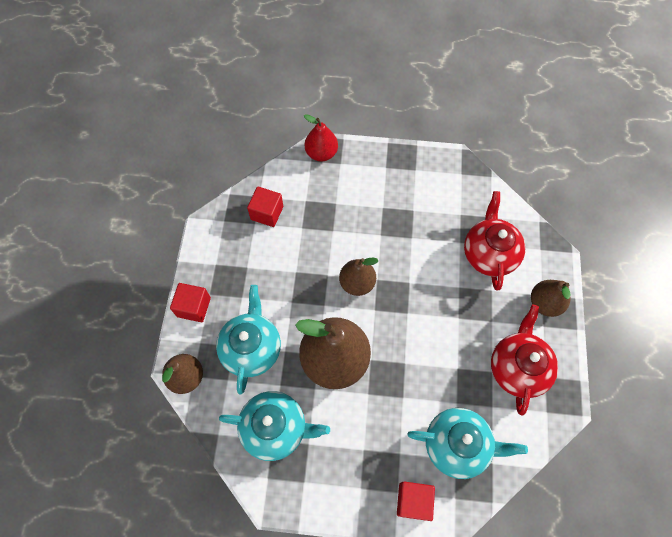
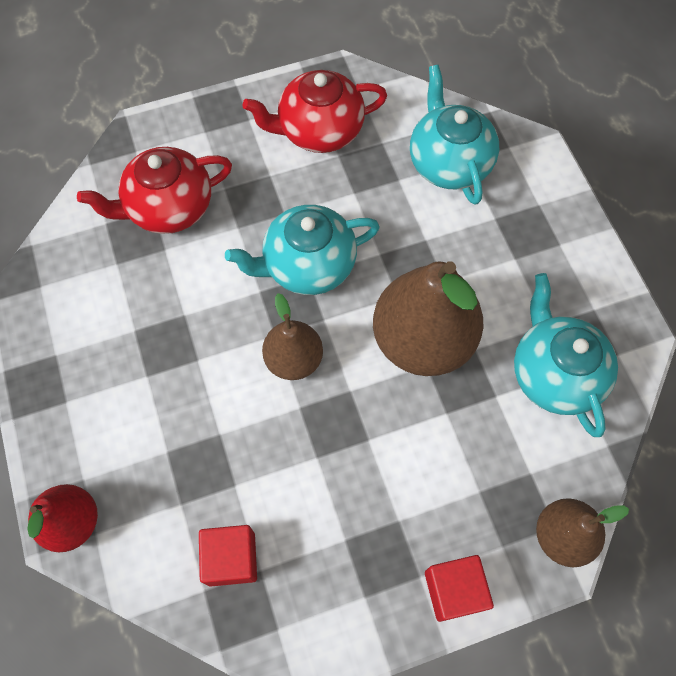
camera: 115 degrees left, 0 degrees up
turquoise teapot [216,285,281,395] -> turquoise teapot moved to [225,205,380,295]
red cube [397,481,435,521] -> none
brown pear [531,280,571,317] -> none

